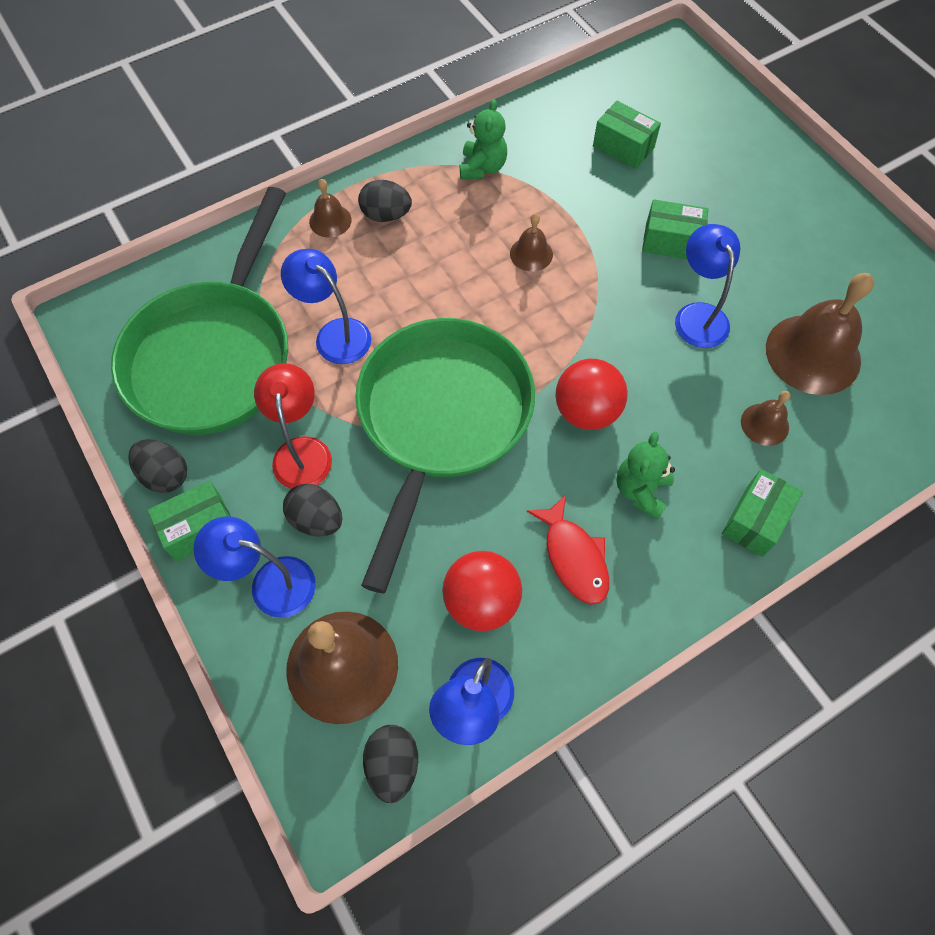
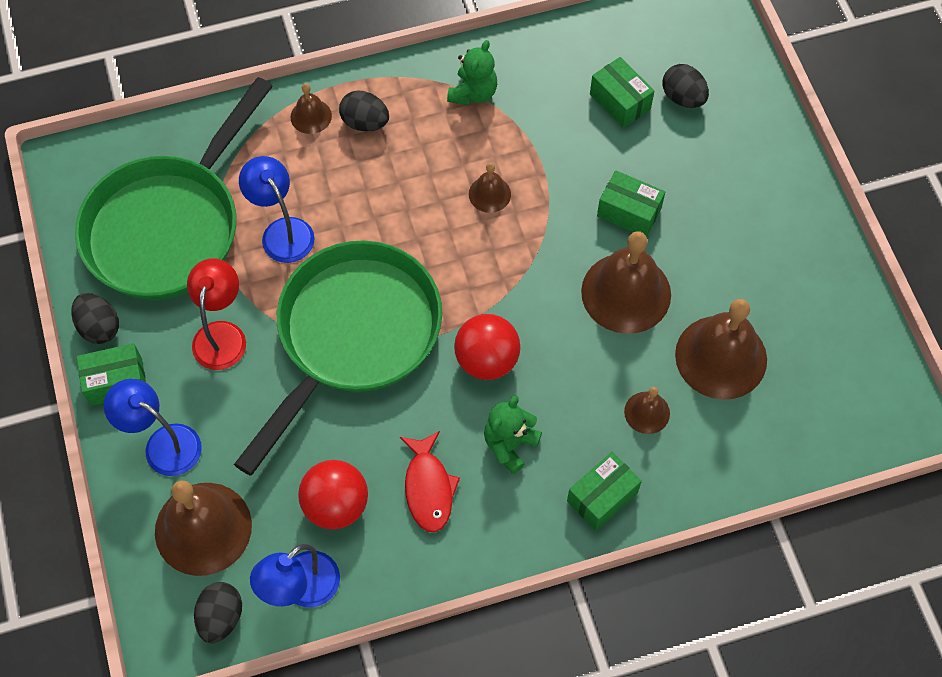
camera: 15 degrees right, 0 degrees up
black egg [283,484,342,536] -> black egg moved to [662,64,709,108]
blue lamp [675,224,740,348] -> brown bell [581,231,671,334]

